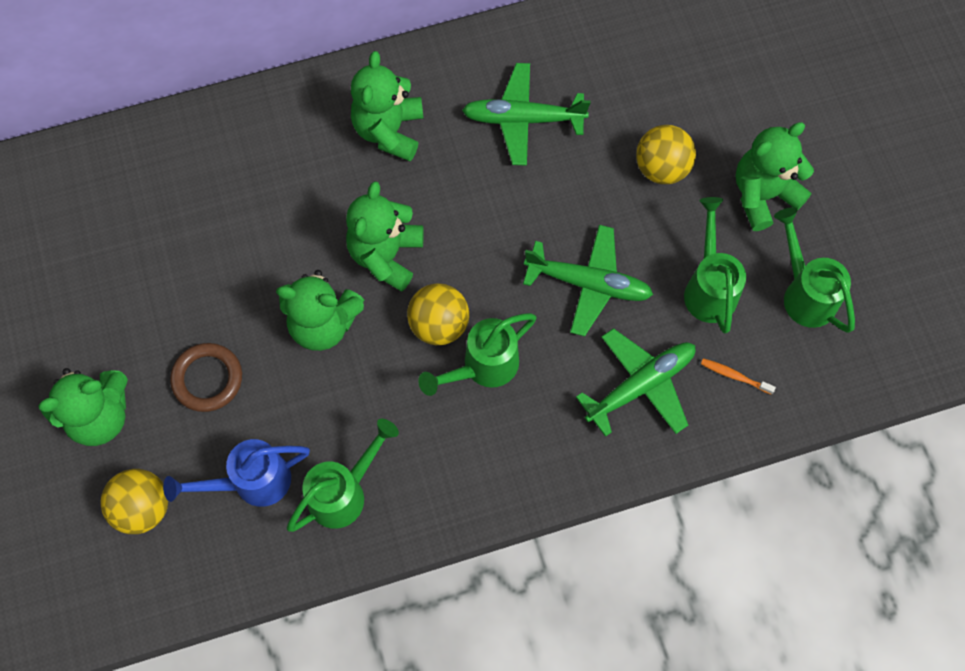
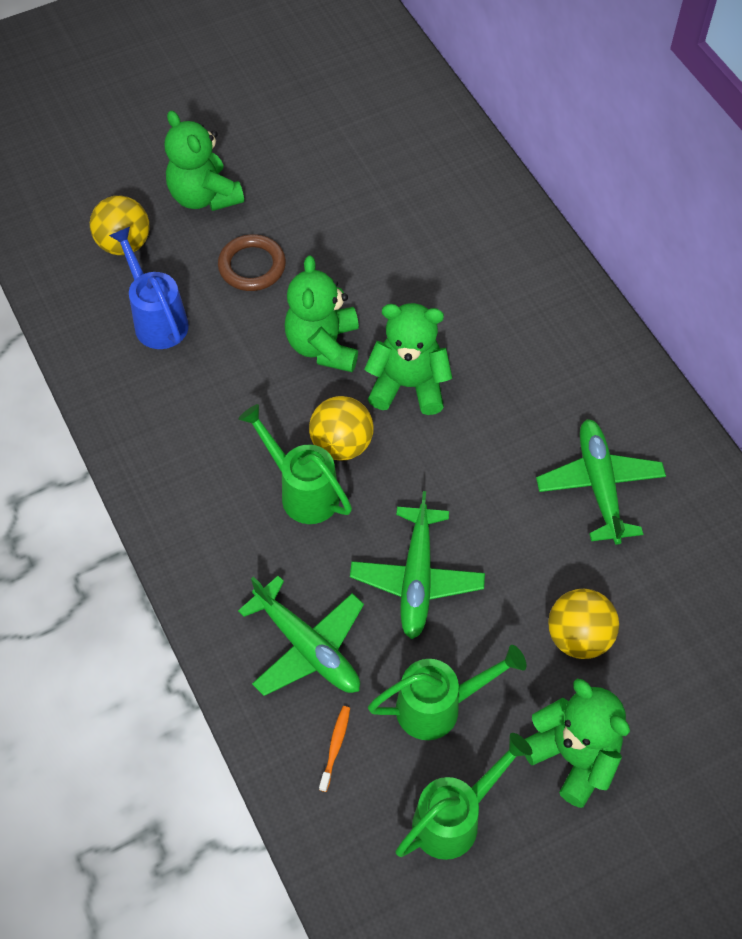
camera: 80 degrees right, 10 degrees down
green watering can [287,419,399,532] -> none
green teddy bear [351,51,424,161] -> none

